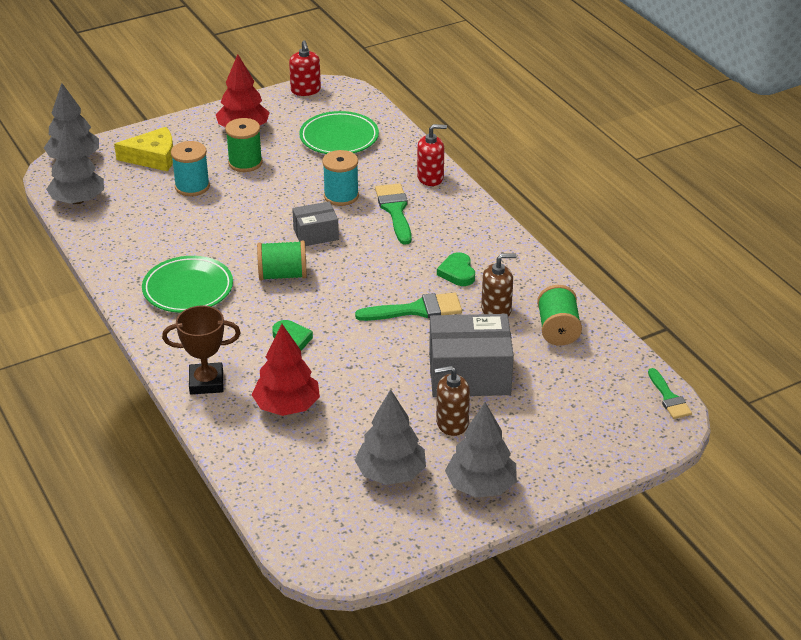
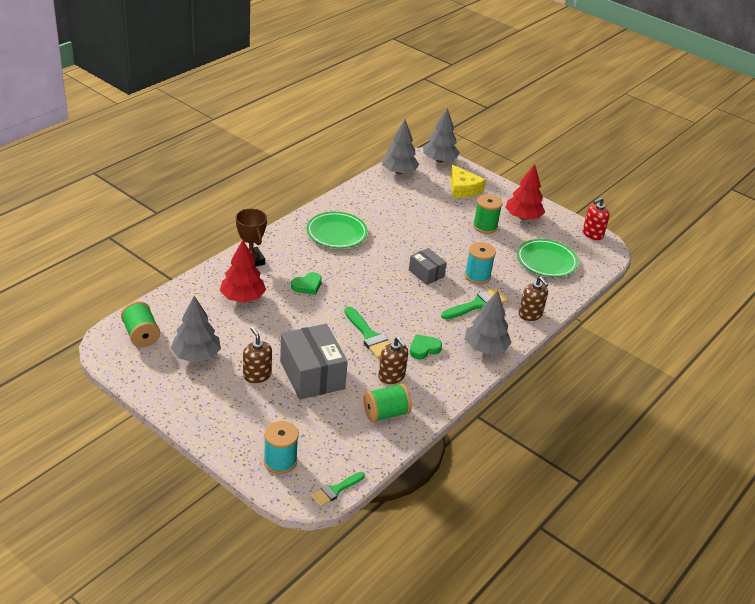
camera: 65 degrees right, 0 degrees up
turquoise spool [171,141,210,196] -> turquoise spool moved to [264,421,299,474]
green spool [257,240,307,281] -> green spool moved to [121,301,160,347]
red soap dispenser [417,124,447,186] -> brown soap dispenser [519,277,548,321]
grey tree [445,402,517,498] -> grey tree moved to [465,291,512,354]

